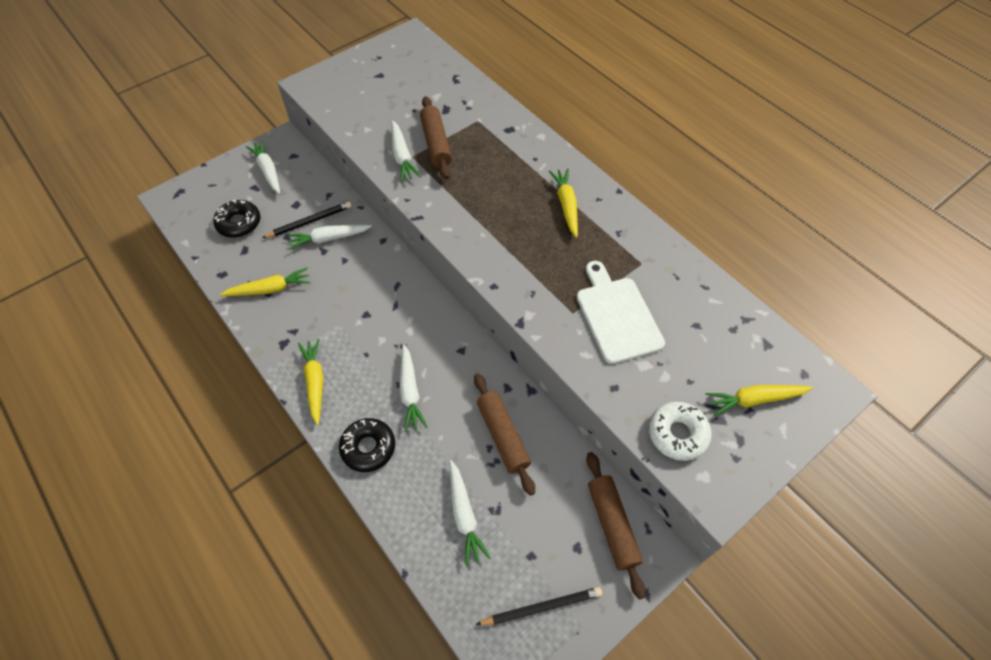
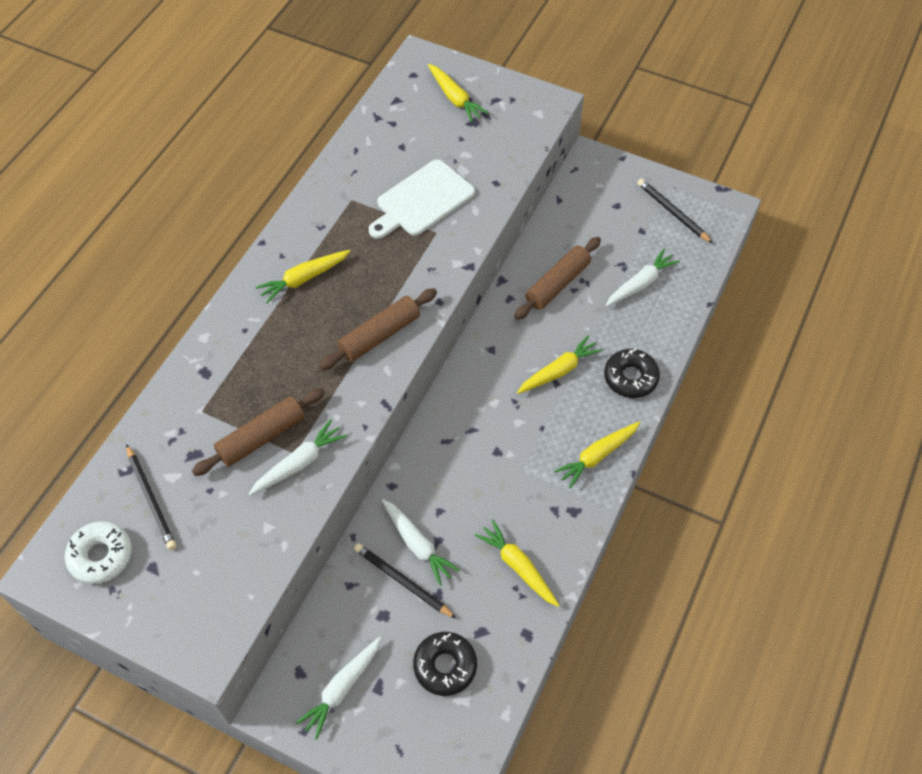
camera: 115 degrees left, 0 degrees up
white carrot [399,344,427,432] -> yellow carrot [517,335,603,394]
brown rolling pin [586,452,646,600] -> brown rolling pin moved to [319,288,437,370]
white donut [649,402,712,461] -> white donut moved to [65,521,132,584]
none -> black pencil [126,444,176,550]

